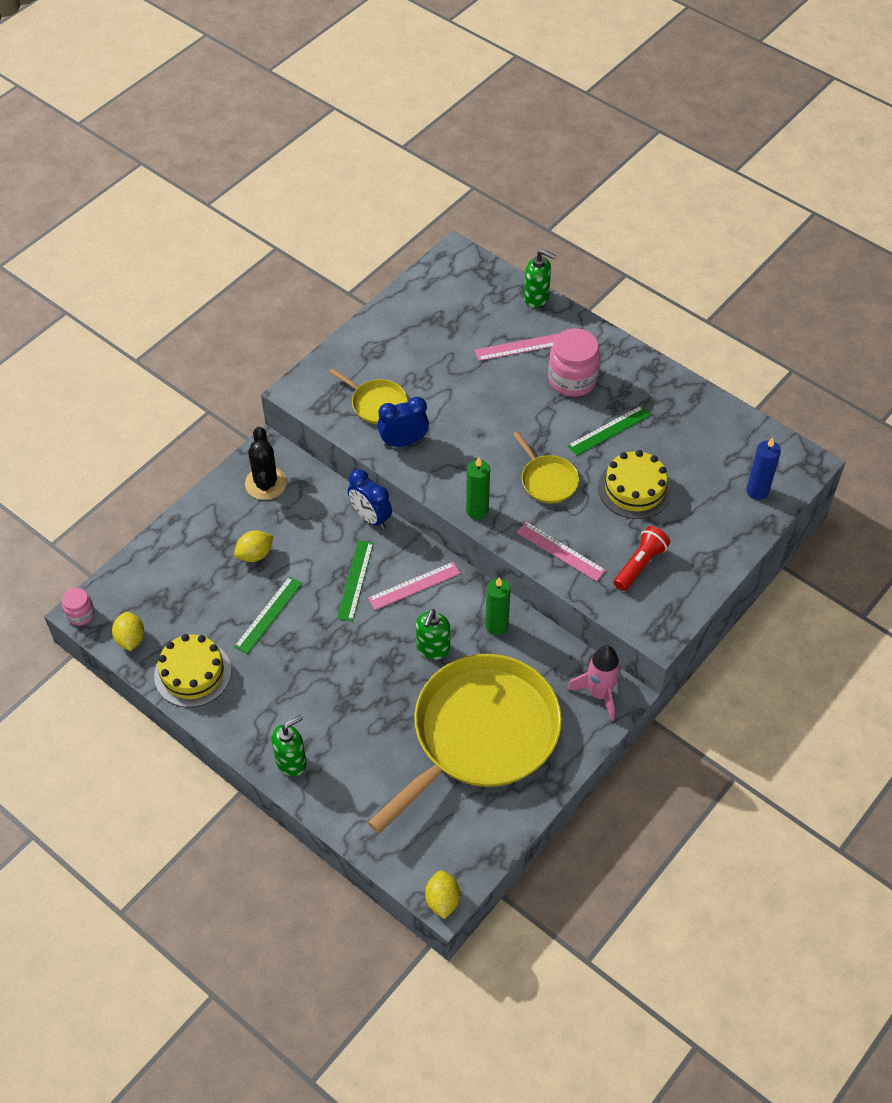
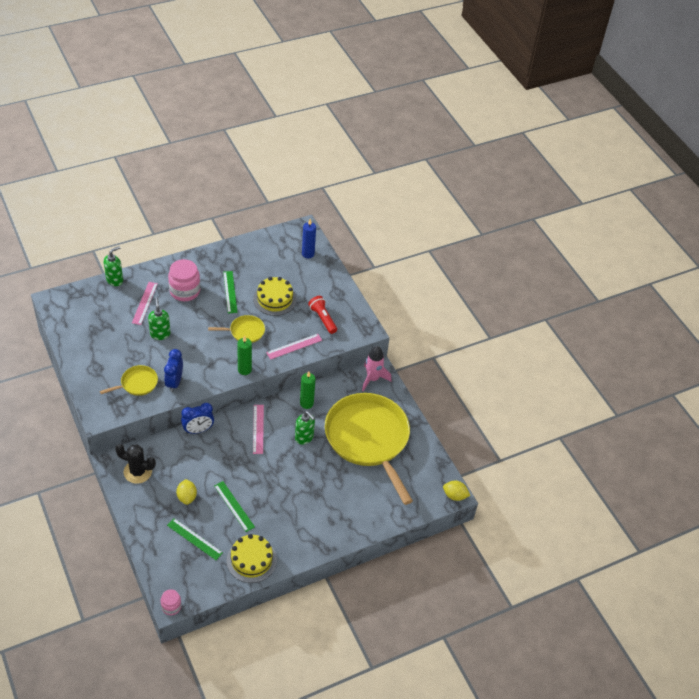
camera: 70 degrees left, 5 degrees down
yellow lemon [112,612,144,651] -> none
green soap dispenser [271,715,307,777] -> green soap dispenser moved to [148,297,170,340]
green ruler [337,540,374,621] -> green ruler moved to [167,518,223,560]

